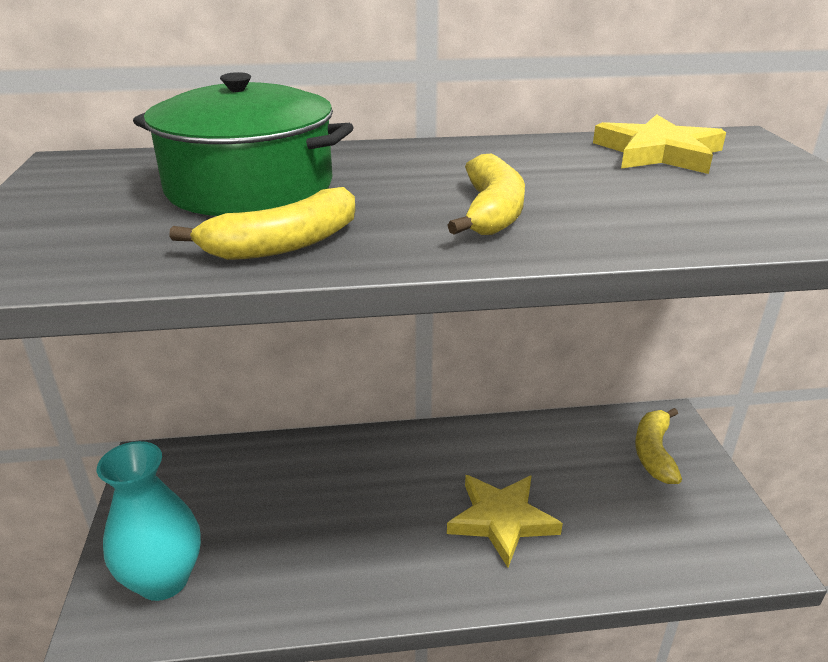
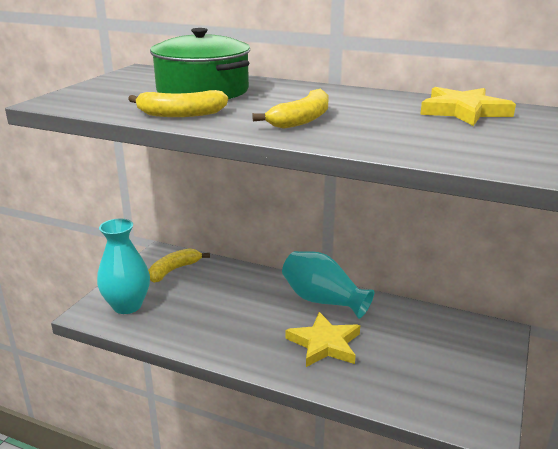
camera: 30 degrees right, 5 degrees down
yellow banana [635,408,682,484] -> yellow banana moved to [148,248,210,283]
none -> turquoise vase [282,251,374,319]

